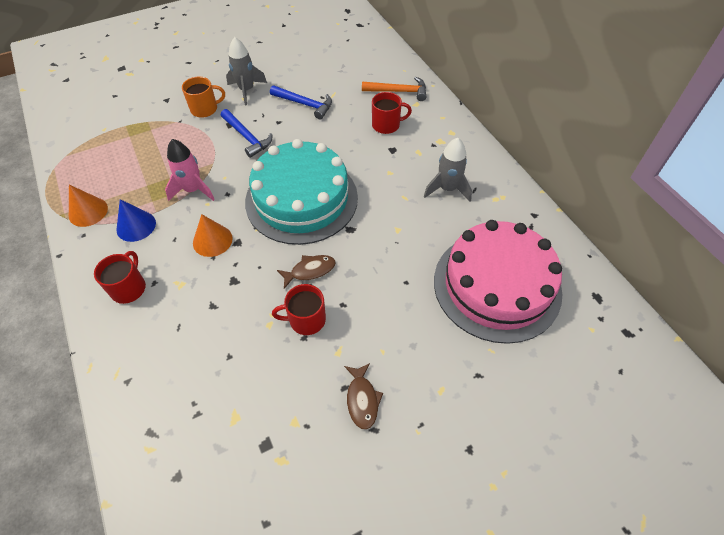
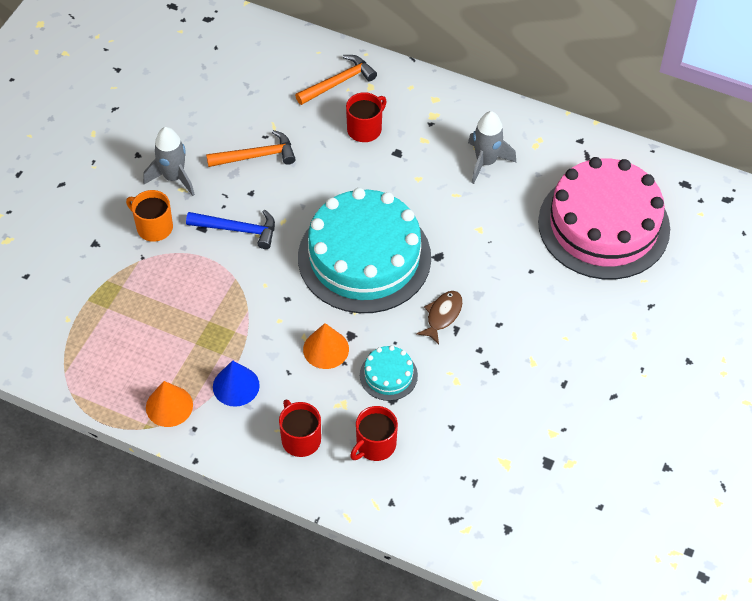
camera: 40 degrees left, 0 degrees up
pink rocket [165,139,215,201] -> none
orange mug [182,77,225,118] -> orange mug turned 90 degrees counterclockwise [126,190,173,242]
blue hammer [270,85,332,119] -> orange hammer [206,130,296,167]
red mug [272,284,326,335] -> red mug moved to [350,406,398,461]
brown fish [344,363,383,430] -> none
none -> turquoise cake [360,346,418,401]

